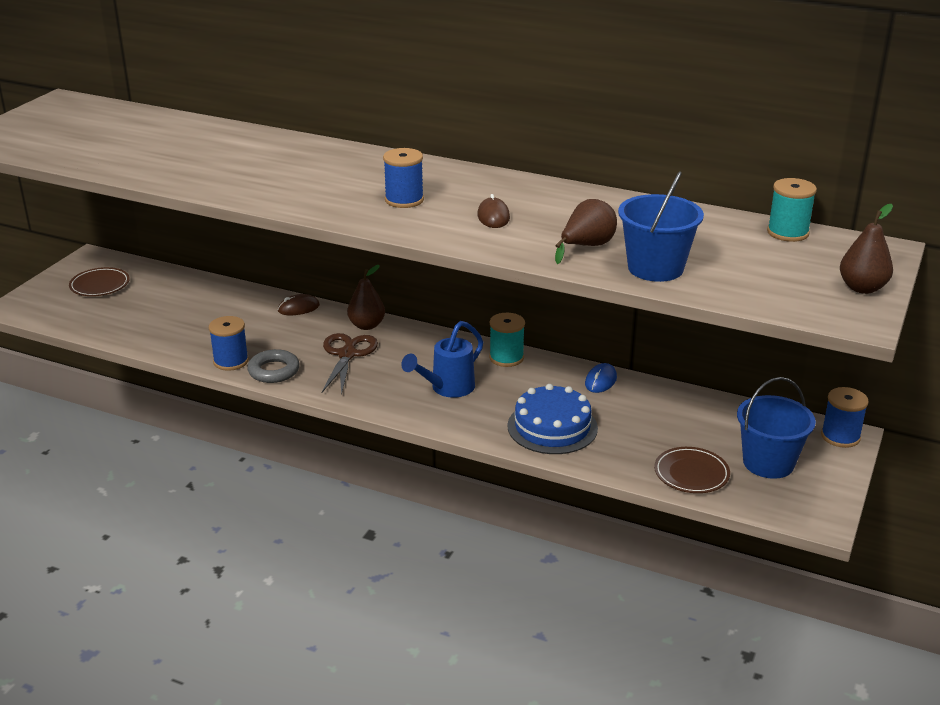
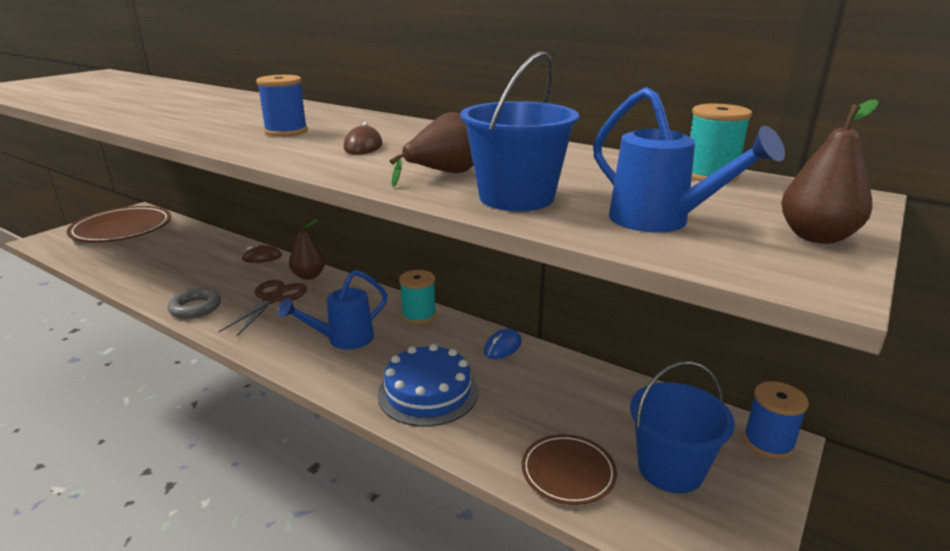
camera: 10 degrees right, 5 degrees down
brown plate [69,267,130,296] -> brown plate [67,206,171,242], size x1.89
blue spool [209,316,249,371] -> none
none -> blue watering can [593,87,785,233]

